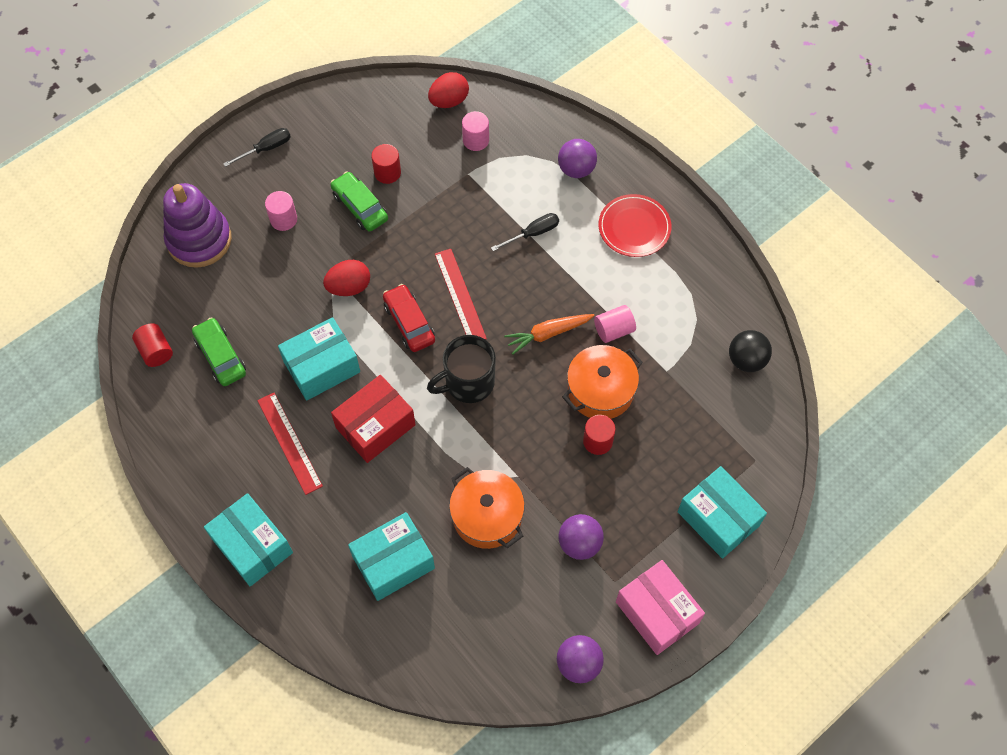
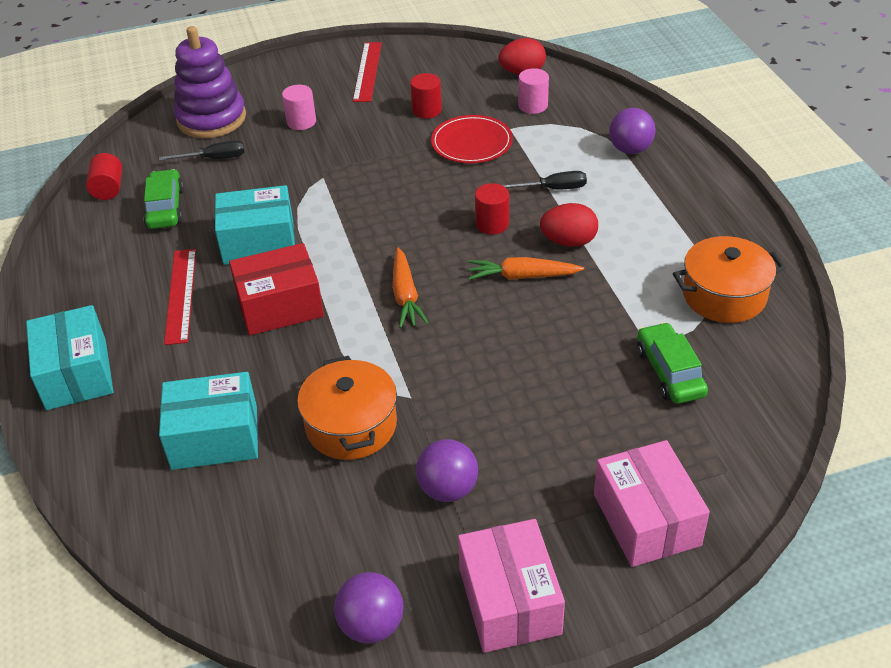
camera: 25 degrees right, 20 degrees down
black screwdriver [223,128,291,167] -> black screwdriver moved to [159,140,245,161]
red egg [323,260,370,296] -> red egg moved to [540,203,598,247]
green car [331,171,388,231] -> green car moved to [637,322,708,404]
red car [383,284,435,352] -> none
black mug [427,335,496,403] -> orange carrot [392,248,429,328]
red ruler [435,249,487,340] -> red ruler moved to [353,42,382,102]
orange pot [562,345,643,419] -> orange pot moved to [673,236,786,323]
red cylinder [583,415,616,455] -> red cylinder moved to [475,183,509,235]
pink cylinder [594,305,636,343] -> none
red plate [599,194,671,257] -> red plate moved to [431,115,513,163]
turquoise box [678,466,767,559] -> pink box [594,440,710,567]
black ball [729,330,772,372] -> none

